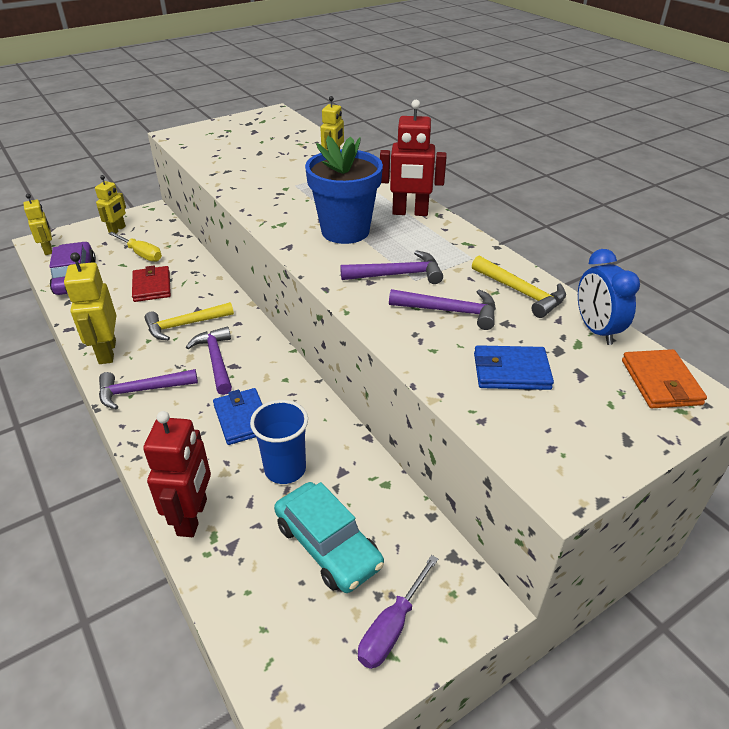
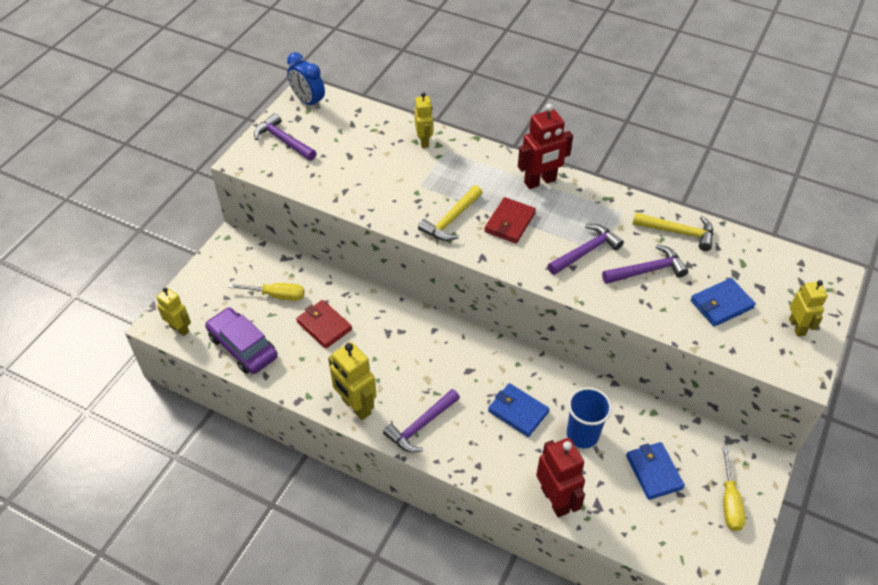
camera: 30 degrees left, 10 degrees up
yellow robot [95,175,126,233] -> yellow robot moved to [789,280,828,337]
yellow hammer [144,302,234,340] -> yellow hammer moved to [418,185,483,241]
purple hammer [186,326,232,395] -> purple hammer moved to [254,113,317,161]
turquoise car [274,482,384,593] -> blue wallet [626,442,685,500]
blue flower pot [305,136,383,244] -> red wallet [484,197,536,243]
purple screwdriver [358,555,438,669] -> yellow screwdriver [722,446,746,531]
blue clock [578,249,640,345] -> blue clock moved to [287,52,325,109]
orange wallet [622,349,707,408] -> none

